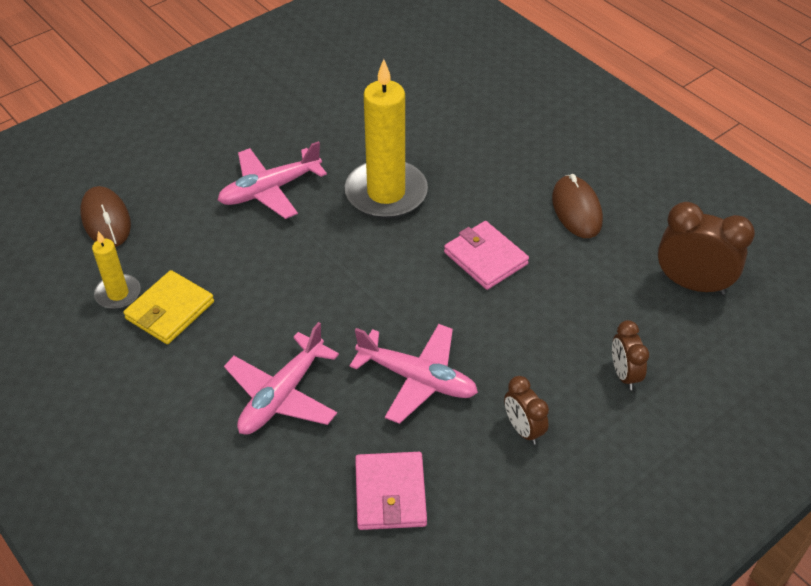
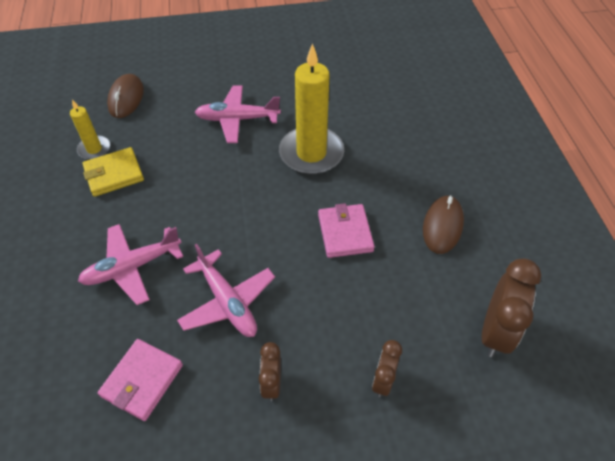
camera: 30 degrees right, 5 degrees up
brown clock [658,202,755,295] -> brown clock turned 60 degrees clockwise [482,259,541,357]

